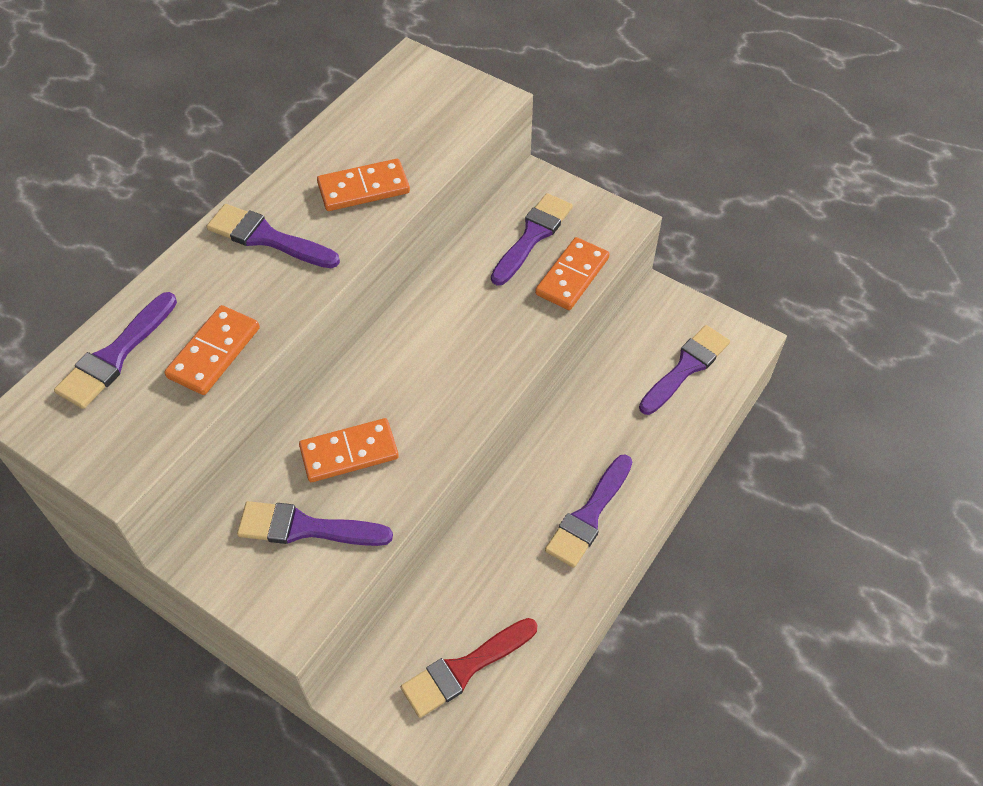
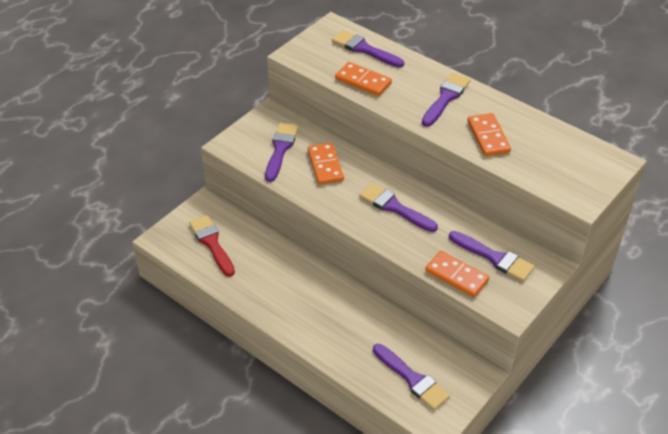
camera: 95 degrees right, 10 degrees down
purple brush [545,454,632,568] -> purple brush moved to [359,183,438,232]

